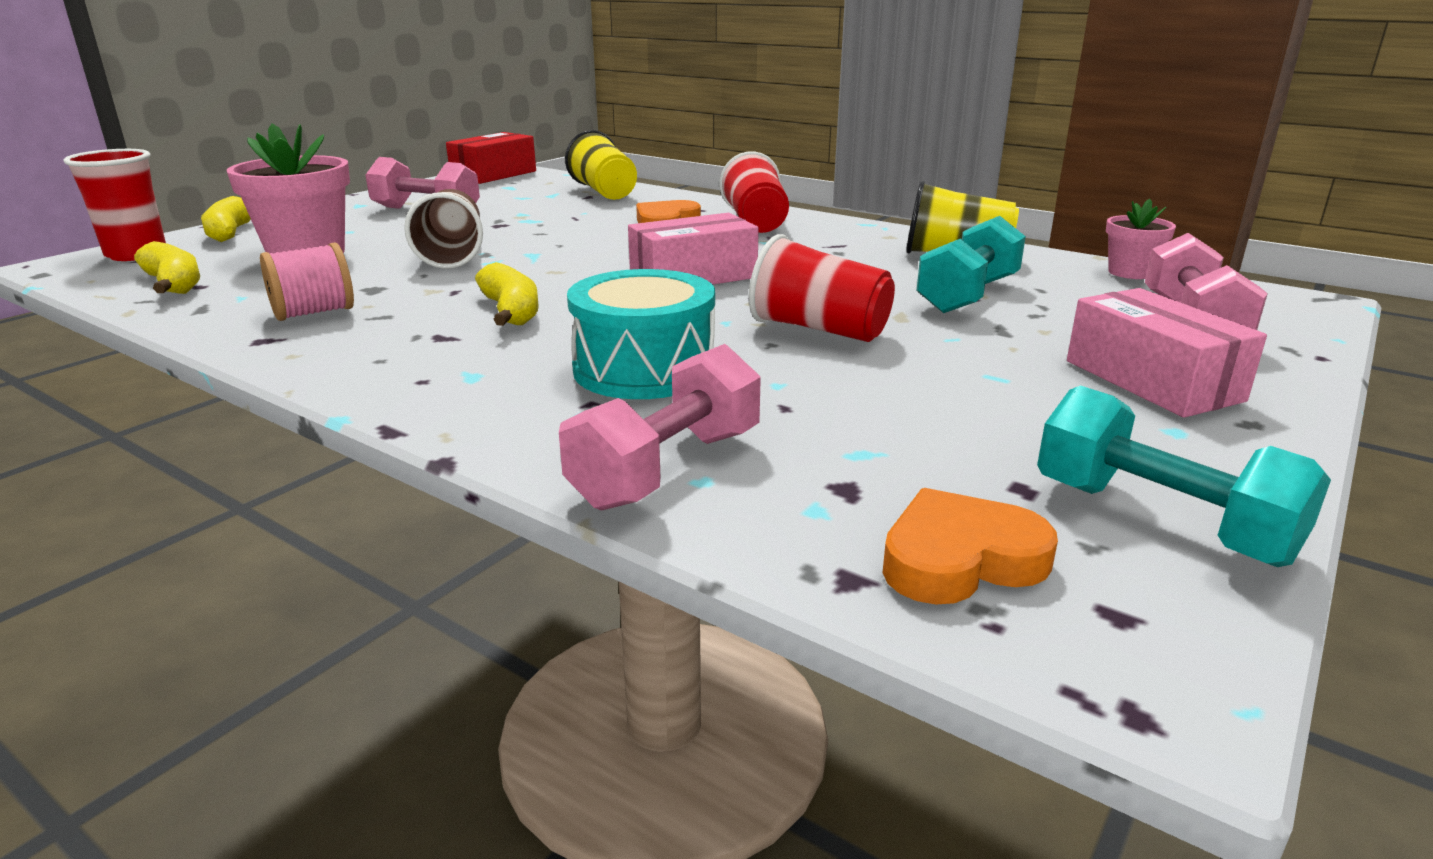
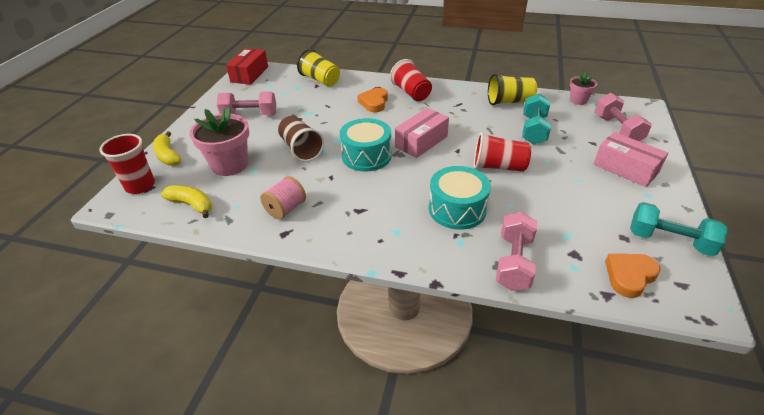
camera: 20 degrees left, 15 degrees up
yellow banana [475,262,539,326] -> none
none -> turquoise drum [340,118,392,171]

